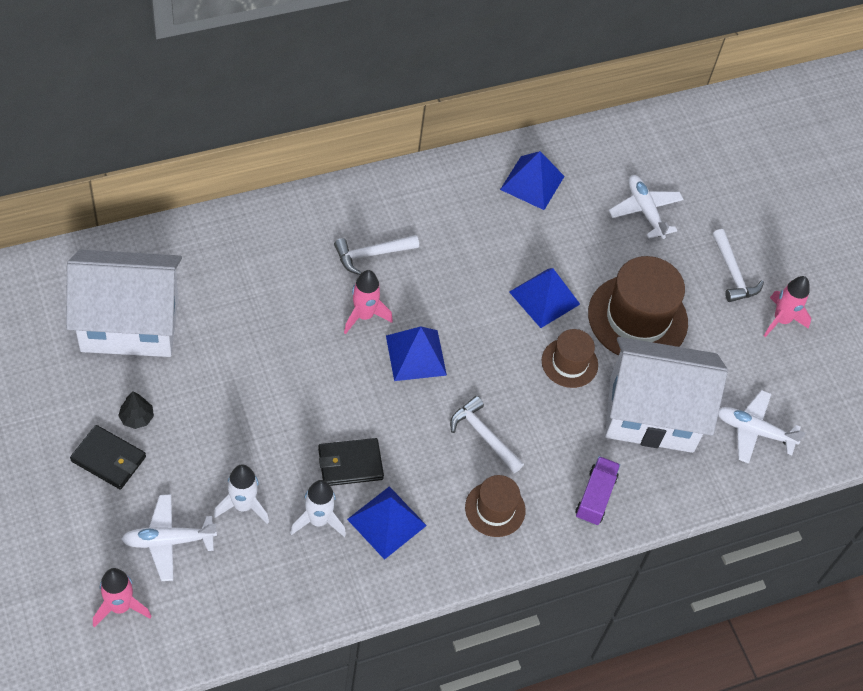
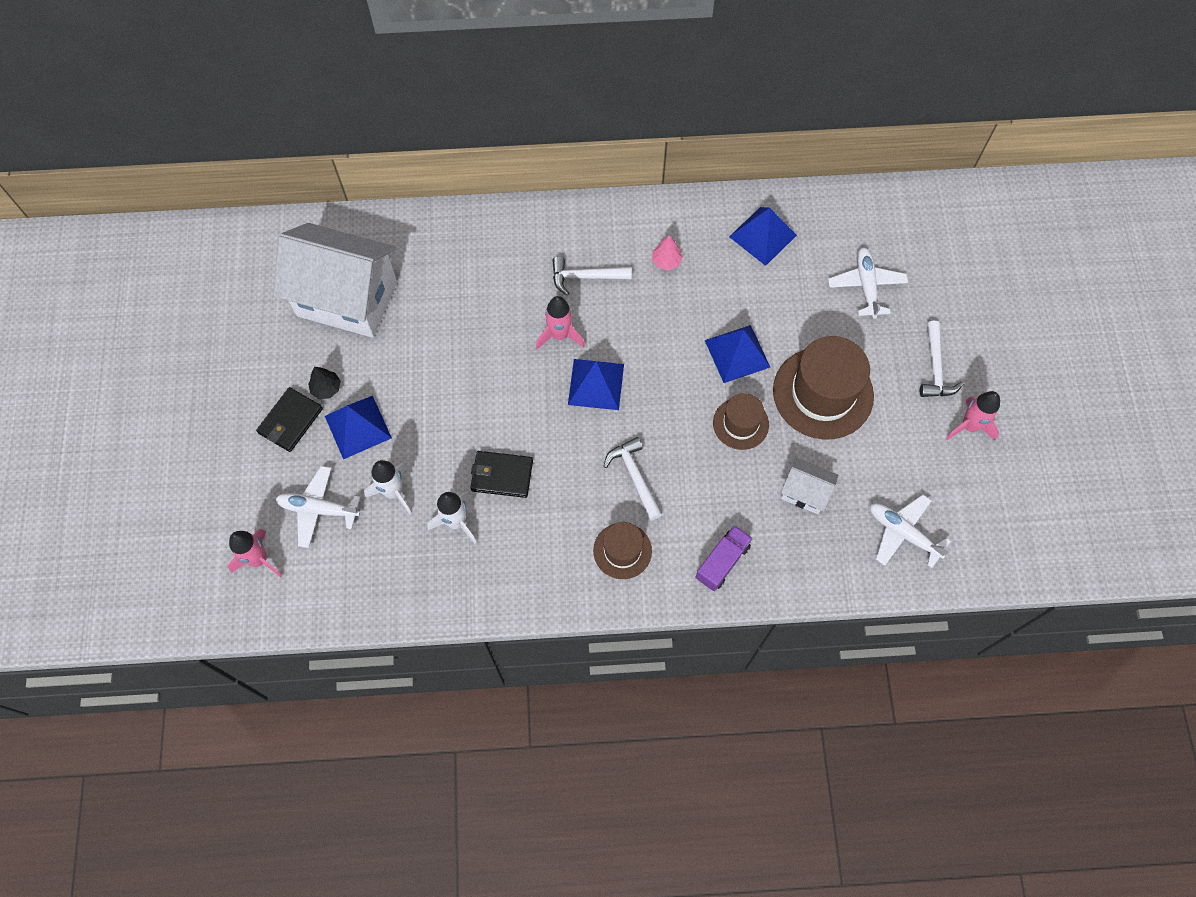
camera: 25 degrees right, 10 degrees up
black wallet [70,425,146,490] -> black wallet turned 75 degrees clockwise [256,387,323,452]
blue pyramid [347,486,427,560] -> blue pyramid moved to [325,396,392,459]
white house [605,337,728,453] -> white house [781,457,839,514], size x0.45
none -> pink tree [652,235,683,270]

